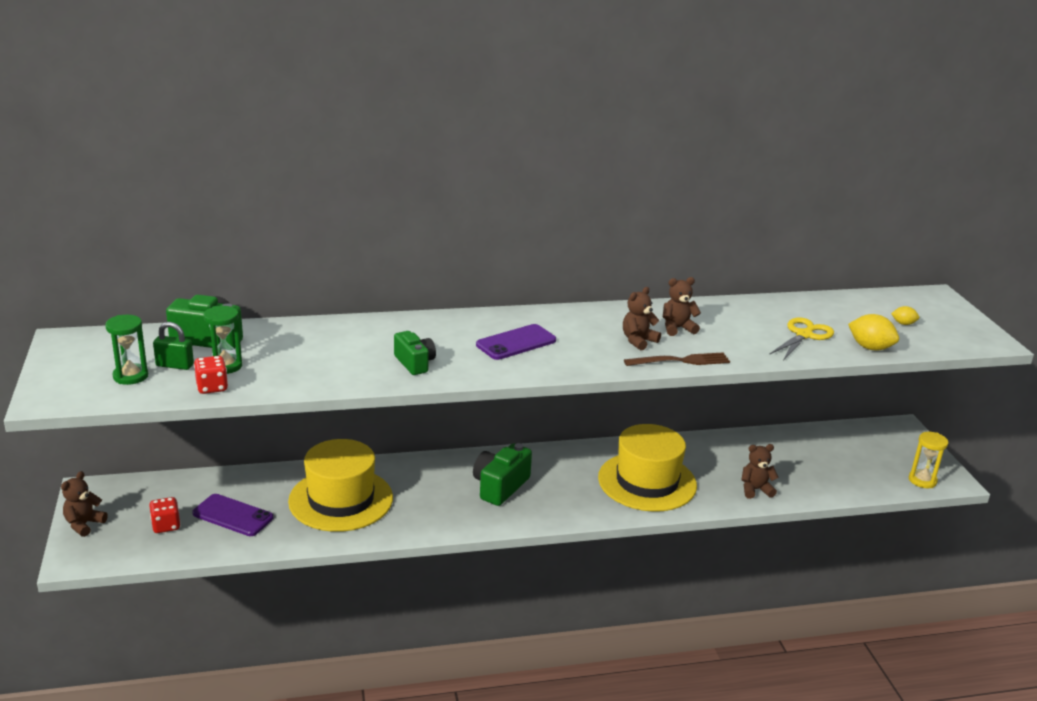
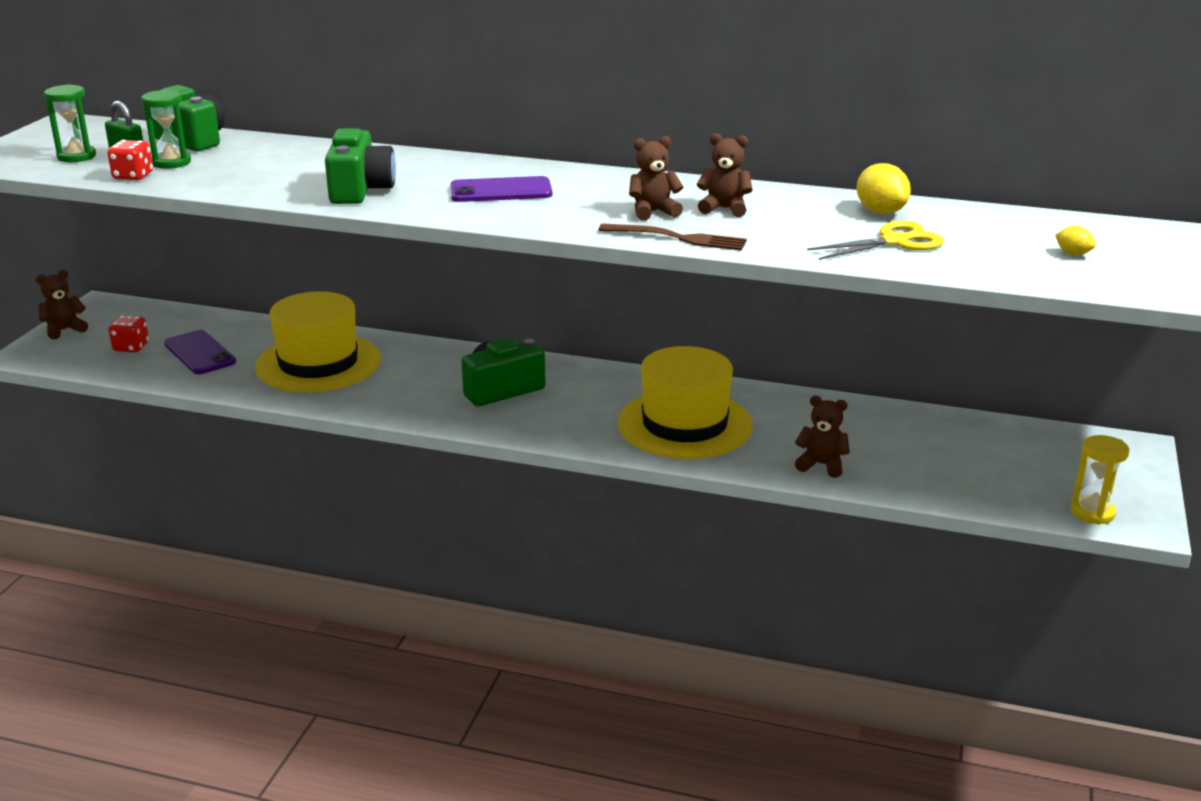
camera: 30 degrees right, 0 degrees up
green camera [394,331,436,375] -> green camera [325,128,396,204], size x1.51
yellow lemon [848,314,899,351] -> yellow lemon moved to [857,163,911,214]

